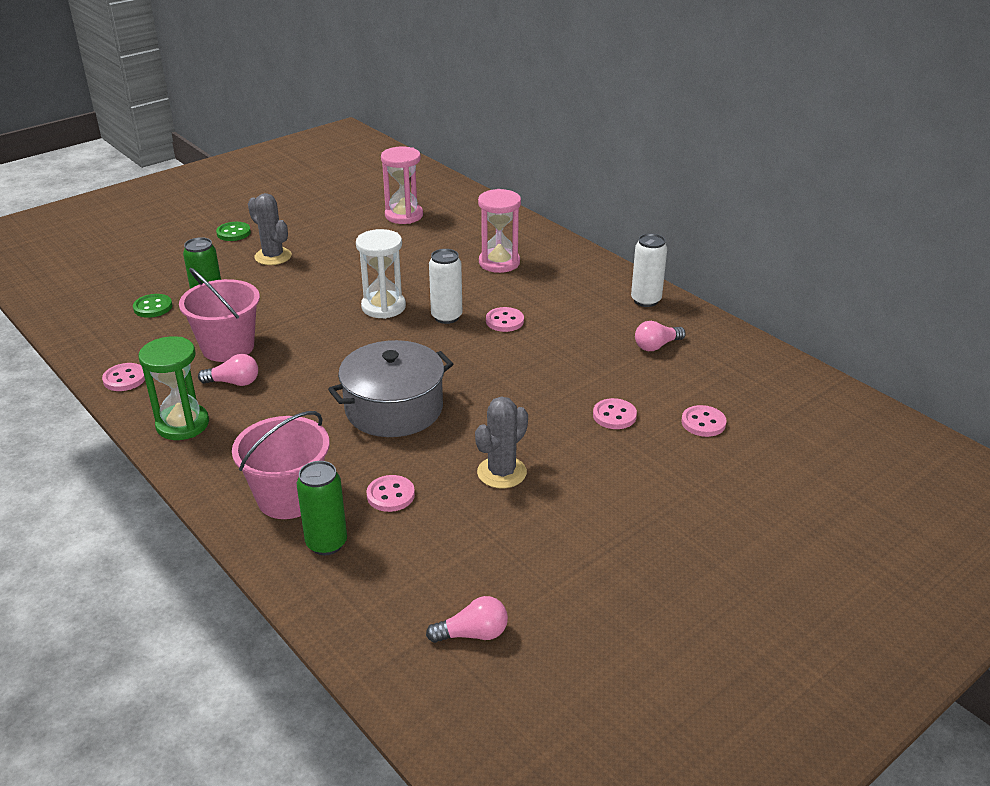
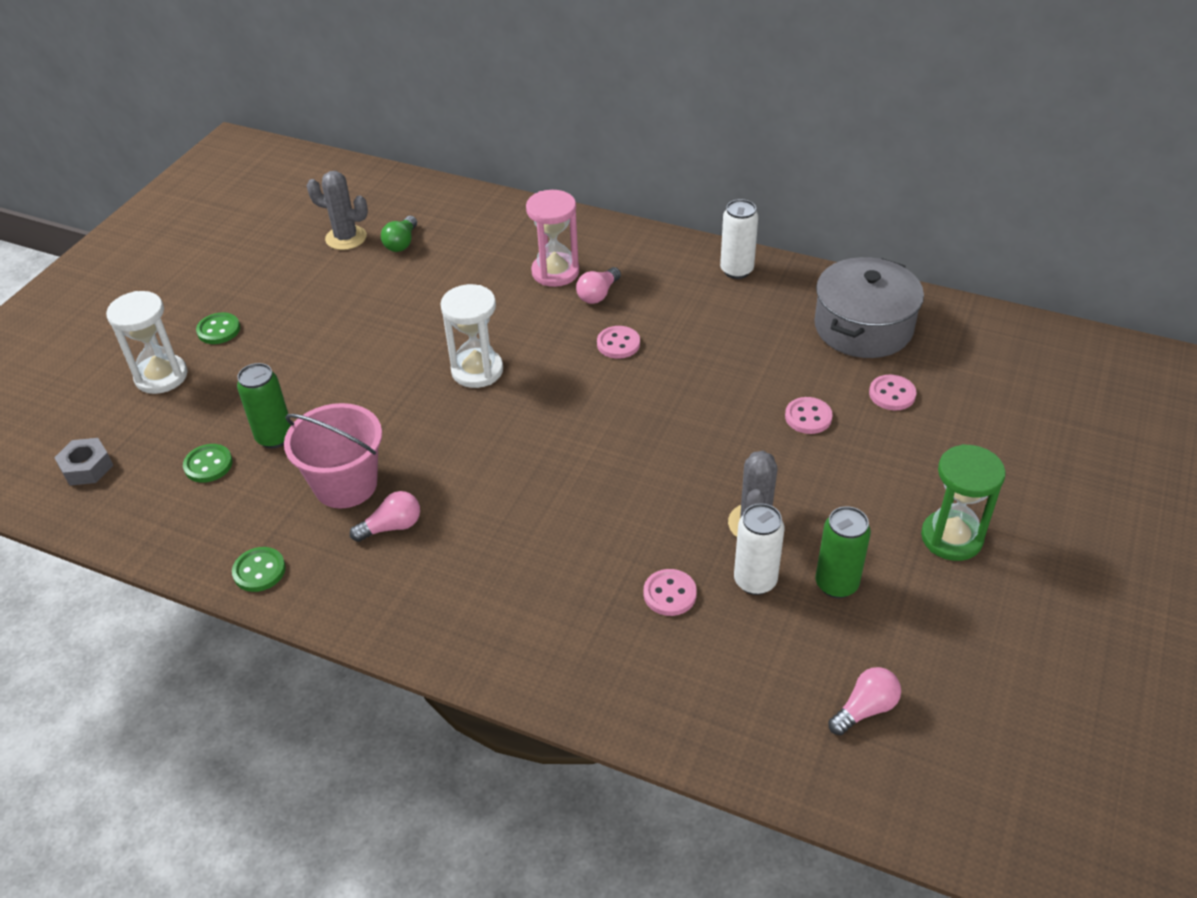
camera: 25 degrees left, 10 degrees up
pink button [102,363,145,391] -> green button [232,547,286,592]
green hourglass [139,336,209,440] -> green hourglass moved to [921,444,1006,561]
pink bucket [232,411,330,519] -> none
grey cactus [248,193,292,265] -> grey cactus moved to [307,171,368,250]
green can [297,461,347,555] -> green can moved to [815,506,871,598]
grey pot [328,340,453,437] -> grey pot moved to [814,257,924,358]
pink hourglass [381,147,423,224] -> green light bulb [381,216,417,252]
white can [429,249,462,324] -> white can moved to [734,503,784,595]
pink light bulb [635,321,686,351] -> pink light bulb moved to [576,267,621,304]
none -> grey nut [54,438,113,486]
none -> white hourglass [106,291,188,394]

